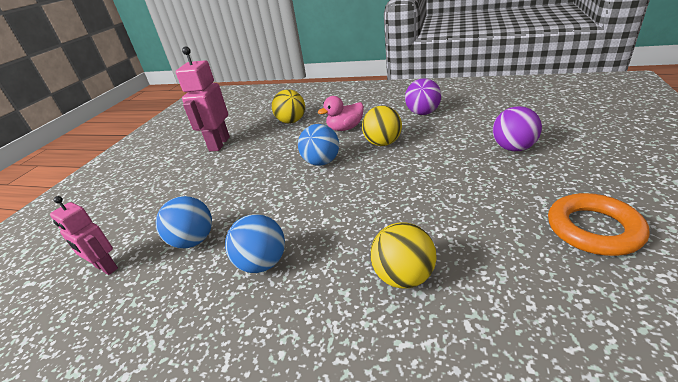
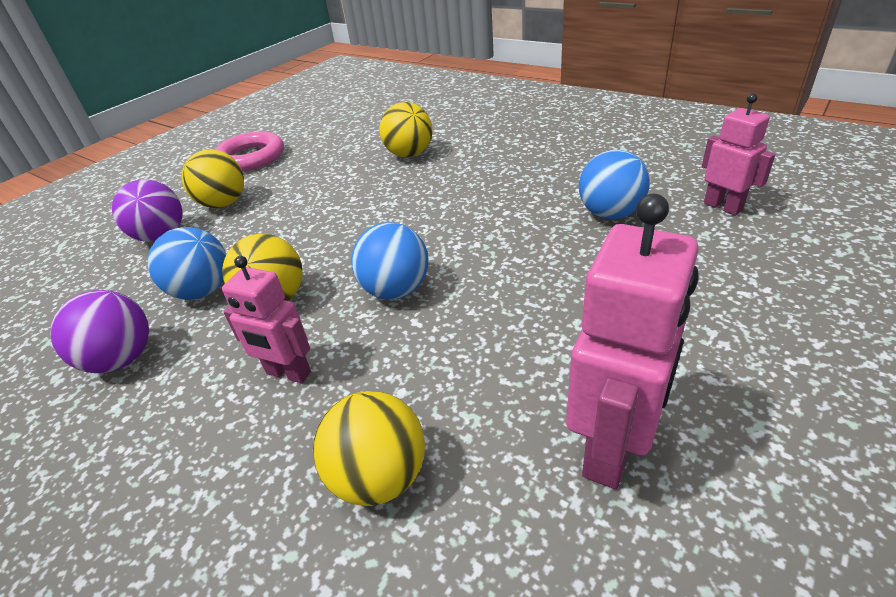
camera: 160 degrees left, 5 degrees up
blue ball [225,214,285,273] -> blue ball moved to [148,227,226,300]
pink duck [318,96,364,131] -> pink robot [222,256,311,383]
orange ring [548,193,649,256] -> pink ring [215,131,284,172]
none -> yellow ball [181,149,244,208]

